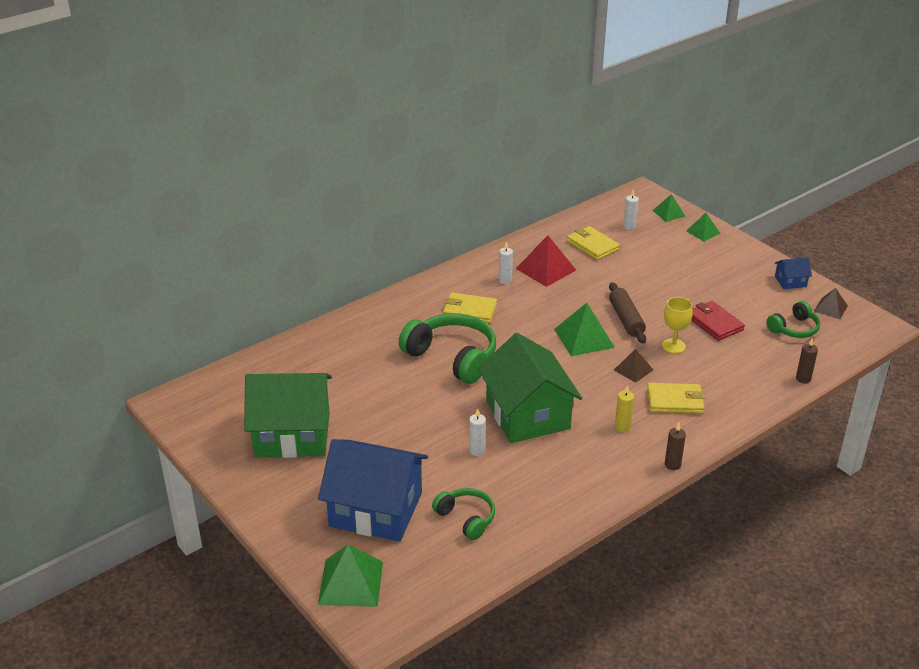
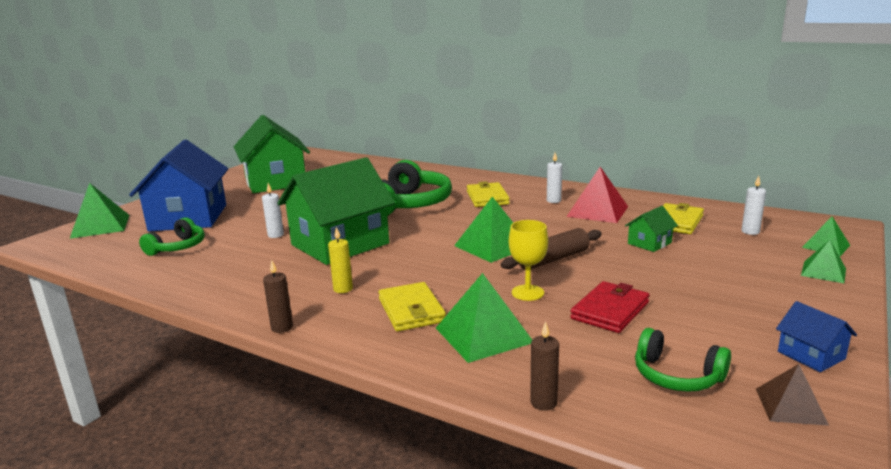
camera: 70 degrees right, 15 degrees down
brown pyramid [614,349,653,383] -> none
none -> green pyramid [436,273,532,363]
none -> green house [625,206,678,252]

